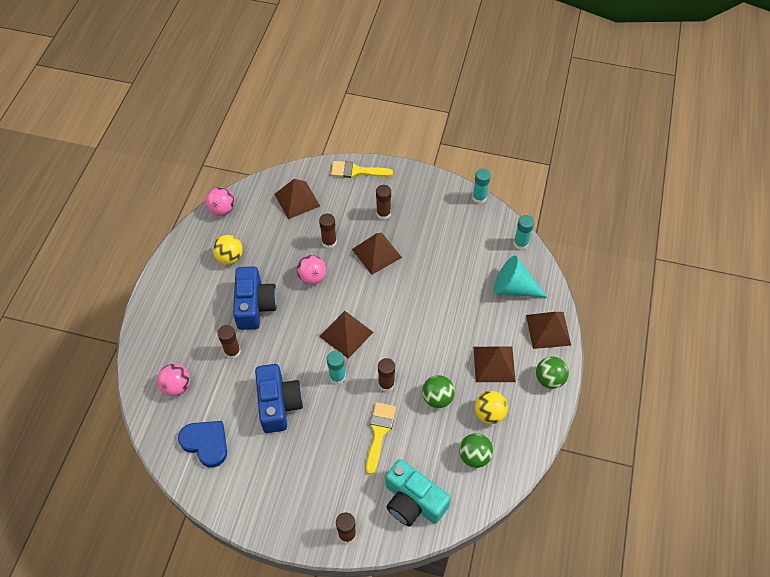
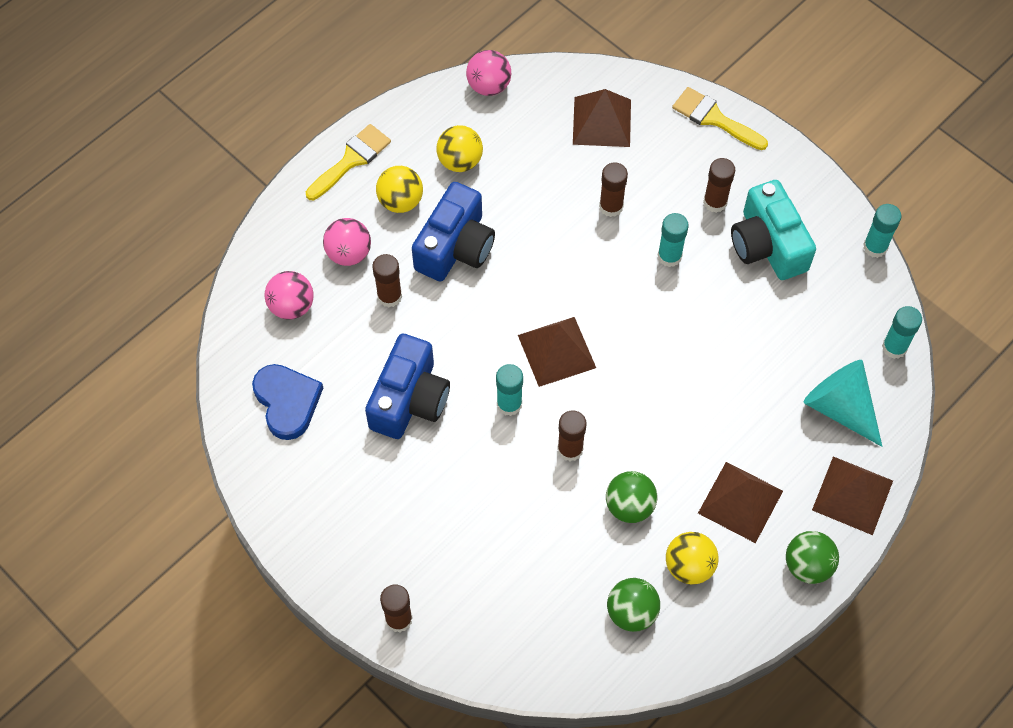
camera: 30 degrees right, 5 degrees up
pink ball [296,255,327,285] -> pink ball moved to [323,218,371,266]
brown pyramid [352,233,402,275] -> turquoise glue stick [657,213,689,267]
yellow brush [366,402,396,474] -> yellow brush moved to [306,124,391,200]
turquoise camera [386,459,451,526] -> turquoise camera moved to [731,180,816,280]
none -> yellow ball [376,166,423,213]

